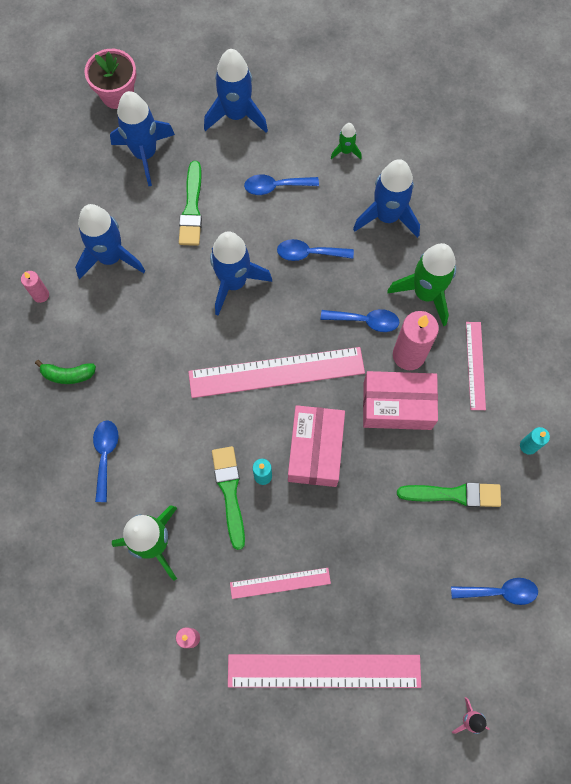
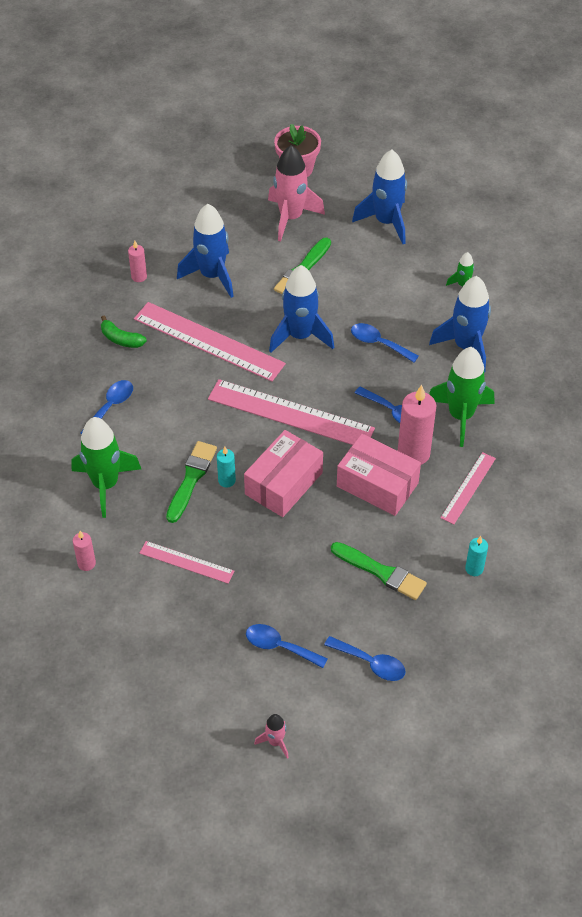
camera: 30 degrees right, 20 degrees down
blue rocket [110,91,175,186] -> pink rocket [268,145,325,242]
pink ruler [228,654,421,688] -> pink ruler moved to [134,302,286,382]
blue spoon [244,175,319,195] -> blue spoon moved to [246,624,328,668]

